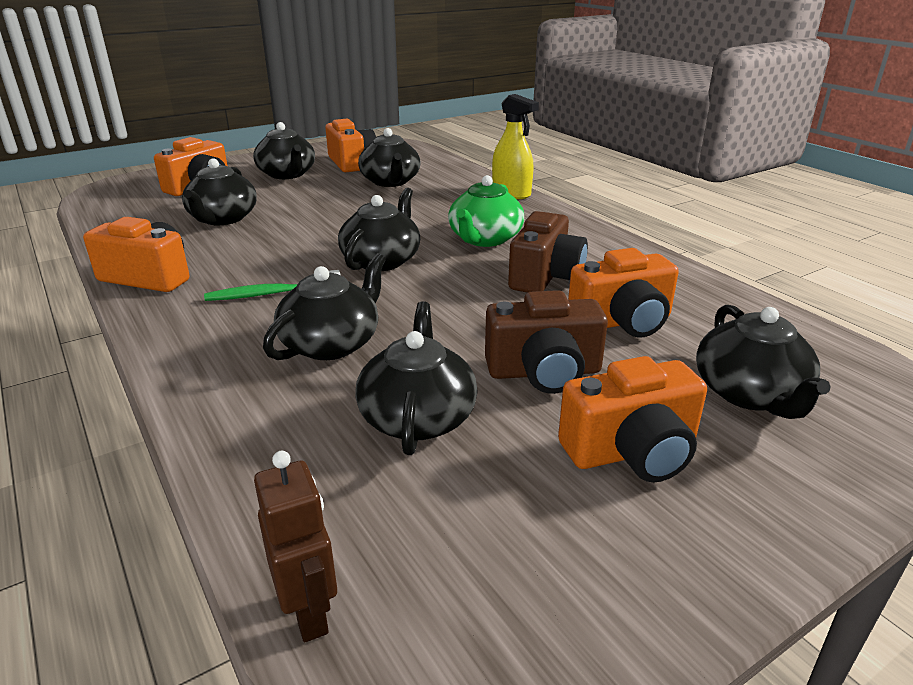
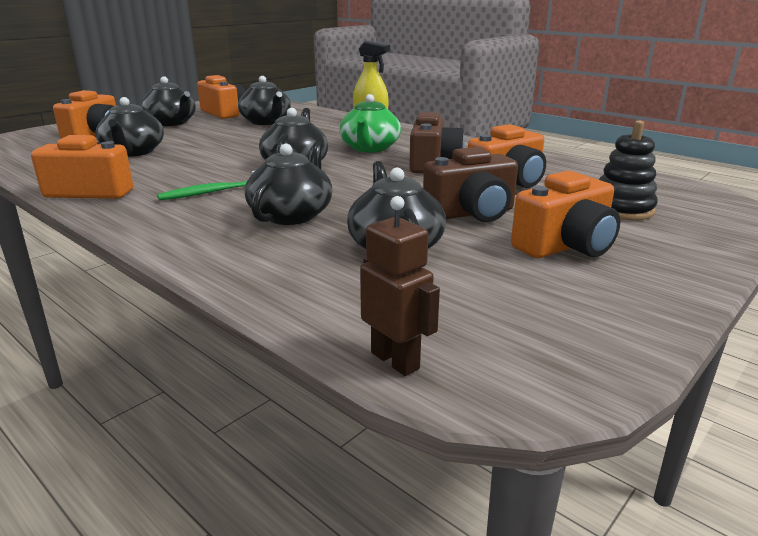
camera: 15 degrees left, 5 degrees down
black teapot [696,305,831,419] -> black stacking toy [599,120,658,220]

